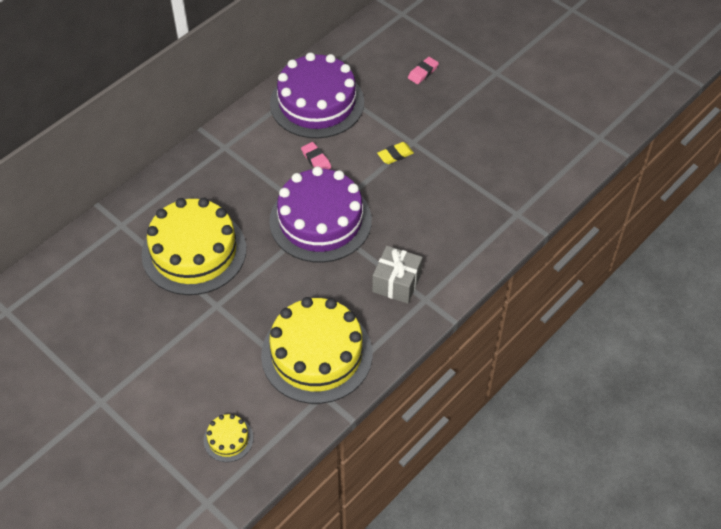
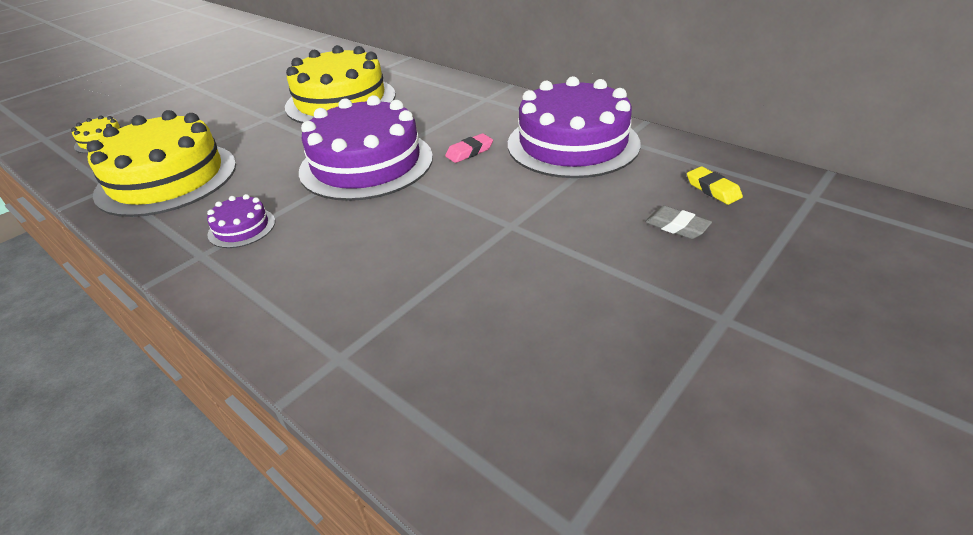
camera: 90 degrees right, 15 degrees down
grey gift [372,246,423,304] -> purple cake [207,194,275,248]
yellow eraser [377,142,414,164] -> yellow eraser moved to [687,166,743,205]
pink eraser [408,57,439,84] -> grey eraser [645,206,712,239]

